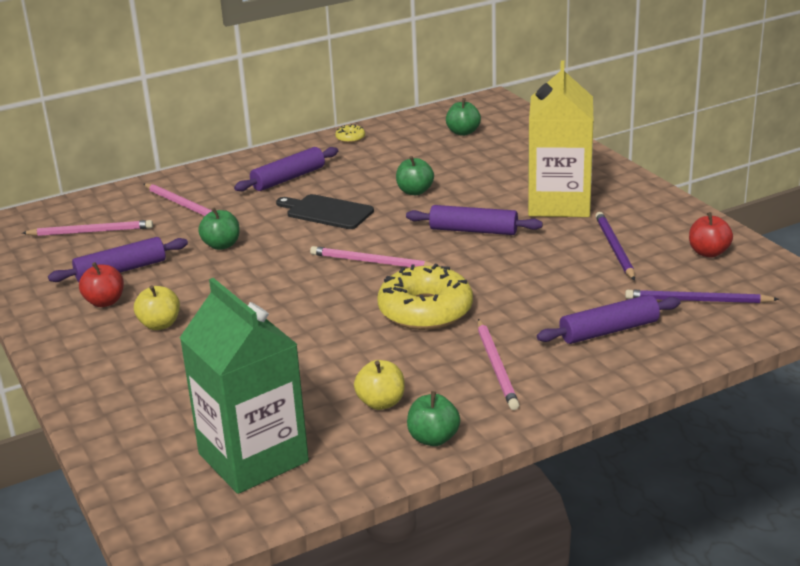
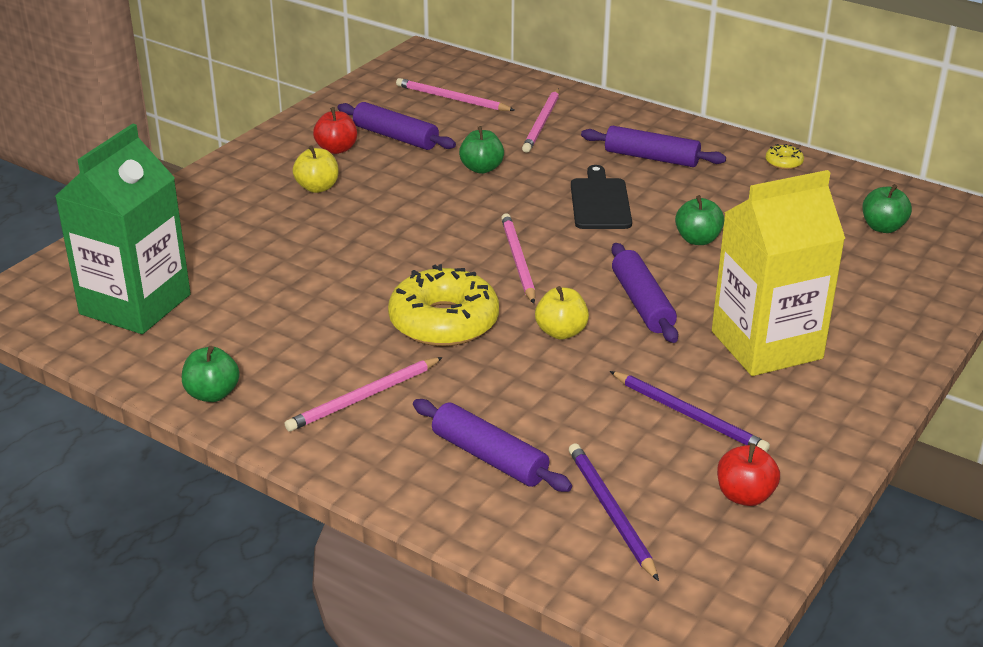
camera: 60 degrees right, 5 degrees up
pink pencil [22,220,153,236] -> pink pencil turned 150 degrees clockwise [396,78,515,111]
yellow apple [354,360,405,410] -> yellow apple moved to [535,286,589,340]
purple pencil [595,212,635,281] -> purple pencil turned 75 degrees clockwise [610,371,770,452]

